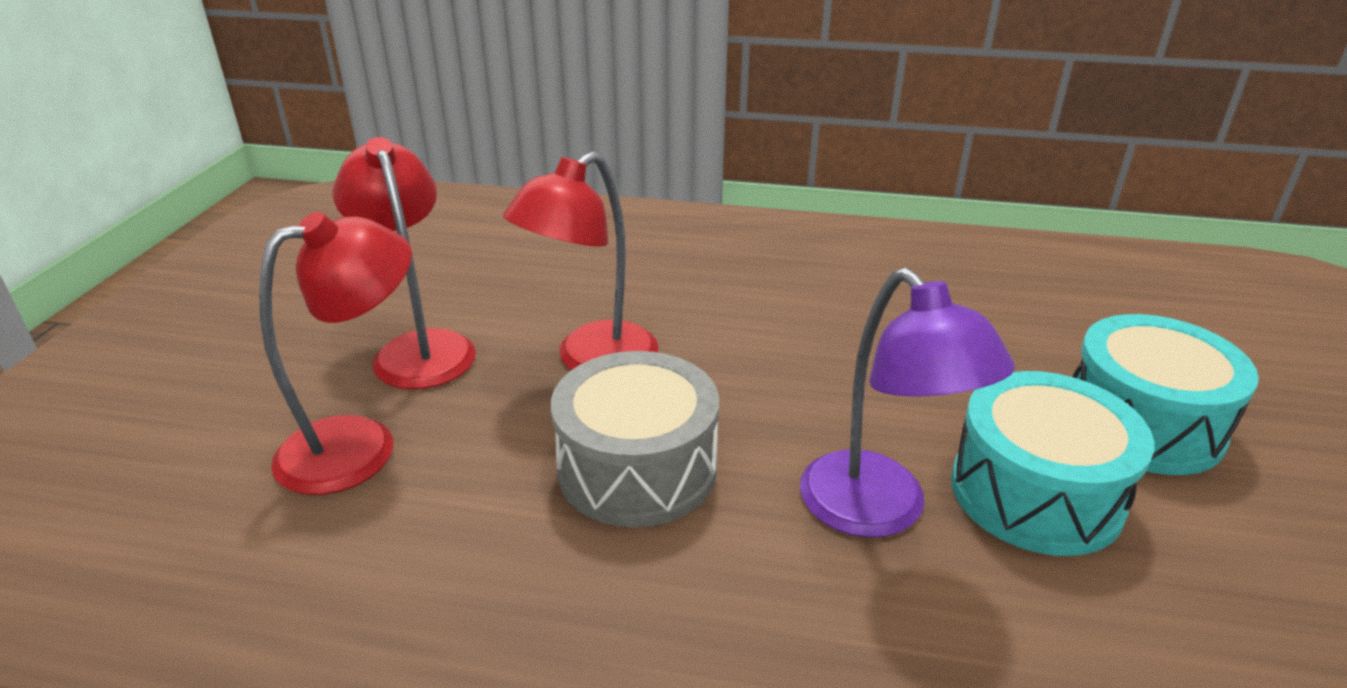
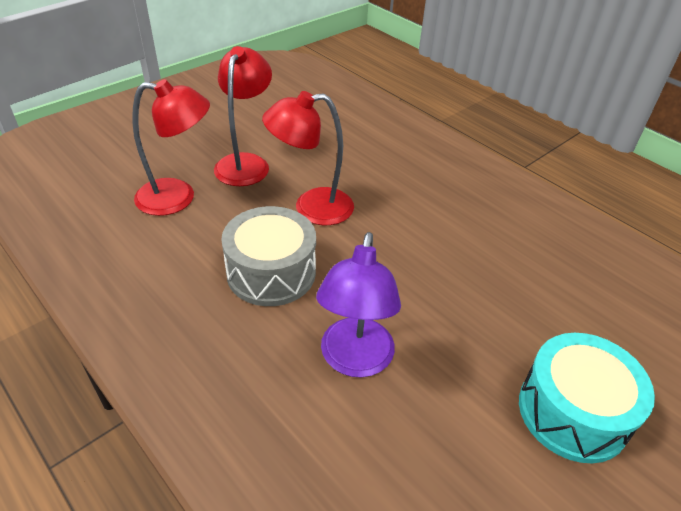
camera: 35 degrees right, 10 degrees up
turquoise drum [951,371,1154,556] -> none

